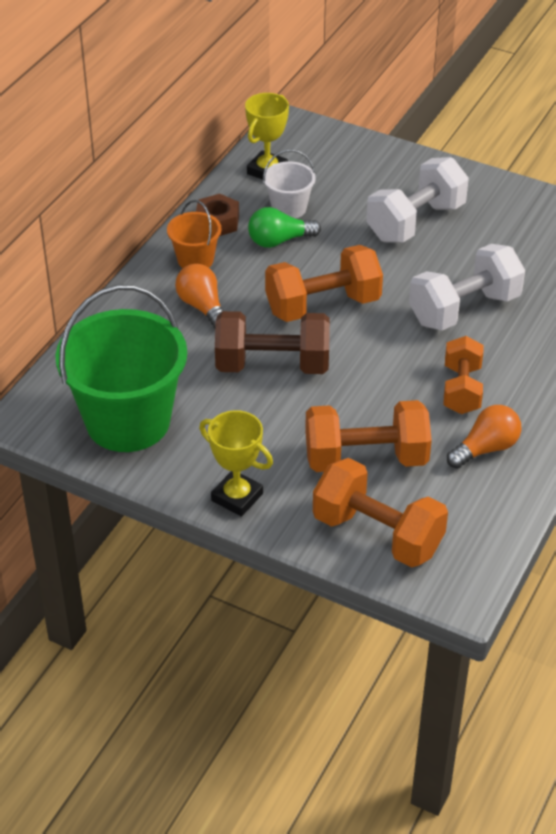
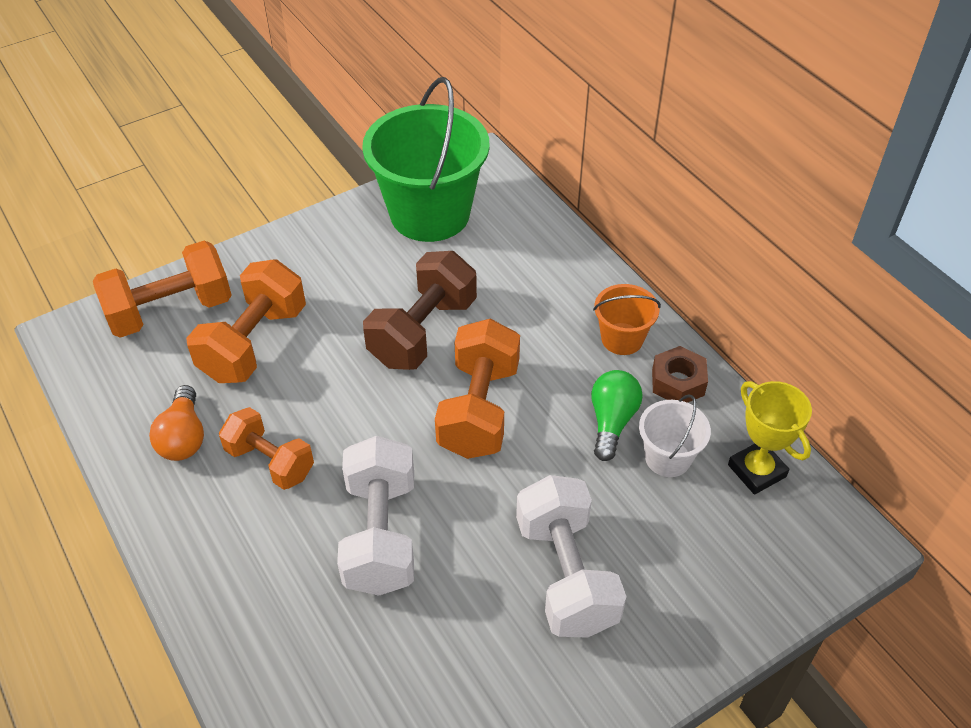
camera: 120 degrees right, 5 degrees up
orange light bulb [175,264,224,328] -> none
yellow trophy [199,410,273,516] -> none

